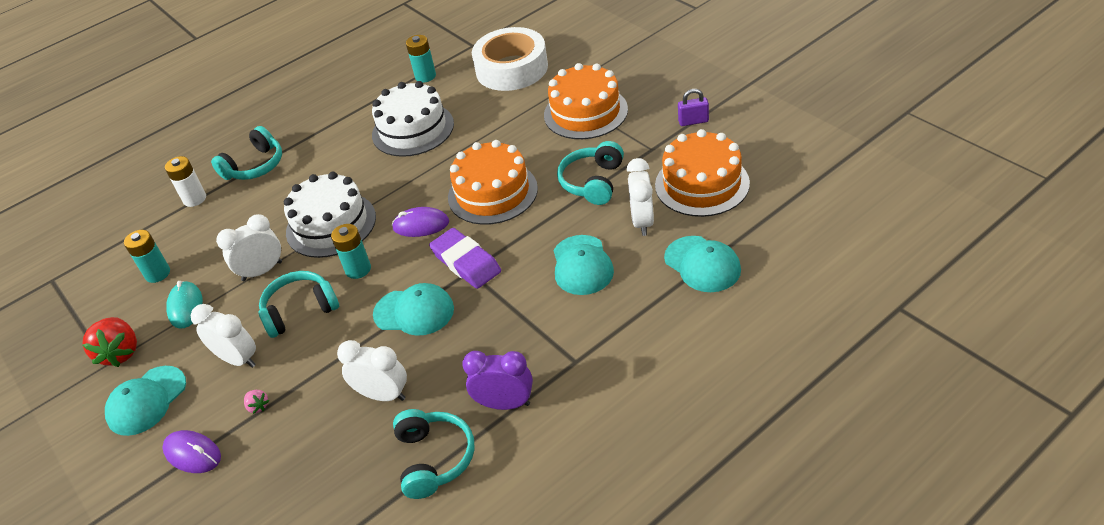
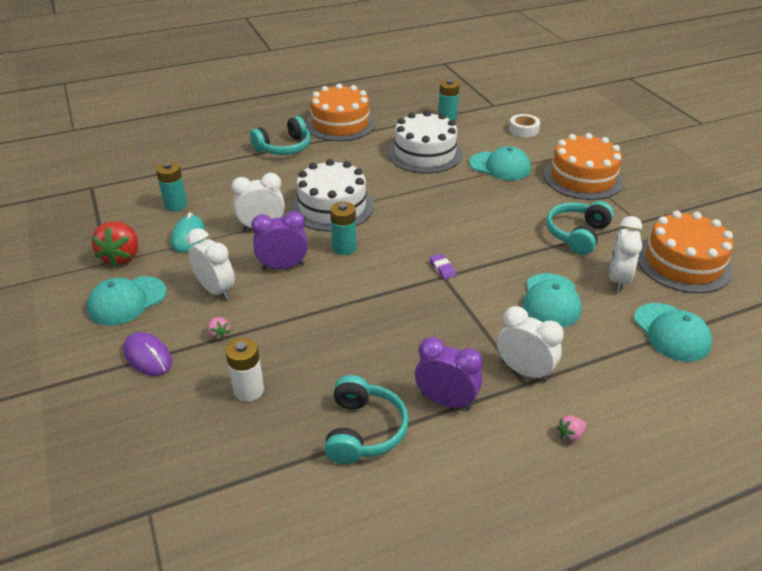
camera: 10 degrees right, 5 degrees down
white battery [165,156,206,207] -> white battery moved to [226,338,264,402]
turquoise headphones [259,271,339,338] -> purple clock [251,211,308,270]
white clock [337,340,407,401] -> white clock moved to [497,306,564,382]
turquoise cap [373,283,454,336] -> turquoise cap moved to [469,146,531,181]
purple mouse [392,207,449,237] -> none
purple eraser [429,228,501,289] -> purple eraser [430,253,456,279], size x0.45
orange cake [448,140,538,225] -> orange cake moved to [306,83,375,141]
white tape [472,27,548,91] -> white tape [509,114,540,137], size x0.45
purple padlock [678,89,709,126] -> none
none -> pink strawberry [557,416,586,442]

